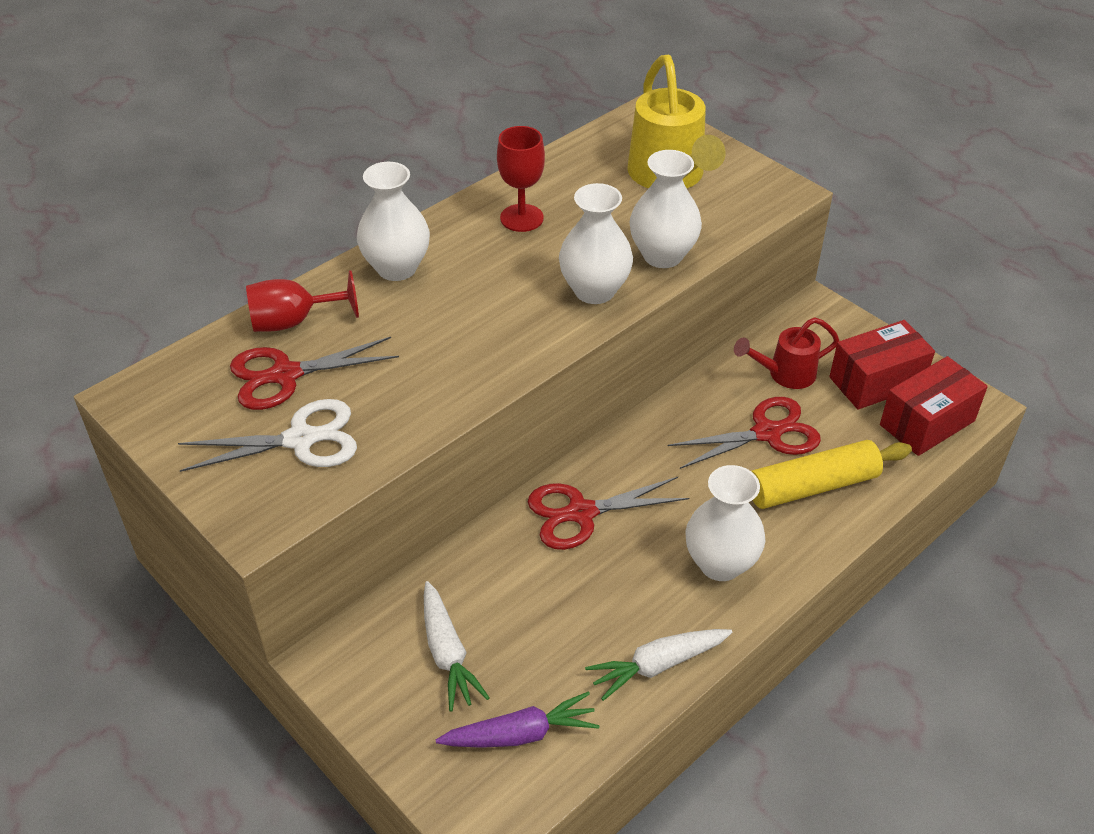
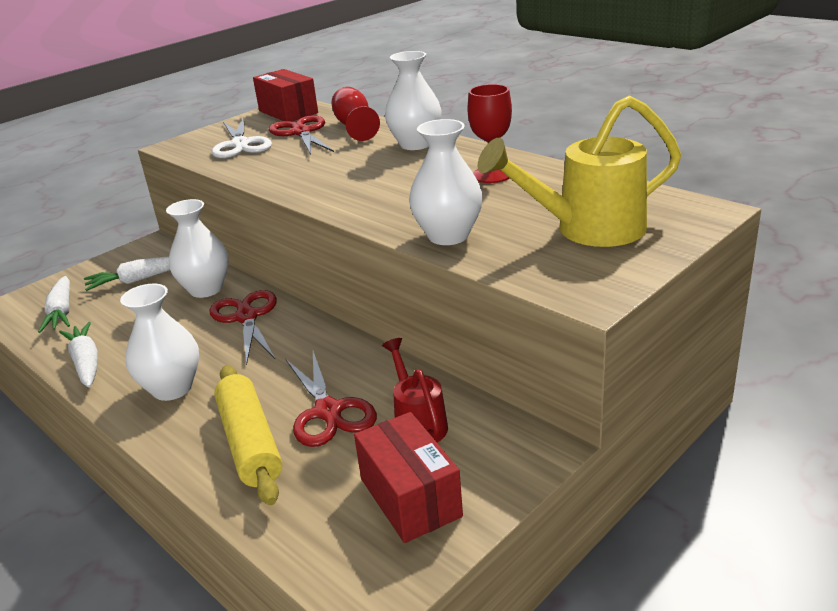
camera: 90 degrees right, 15 degrees down
purple carrot [436,691,600,748] -> white carrot [38,276,70,333]
white vase [559,183,633,304] -> white vase moved to [166,199,229,298]
red box [880,356,988,456] -> red box moved to [253,69,318,121]

